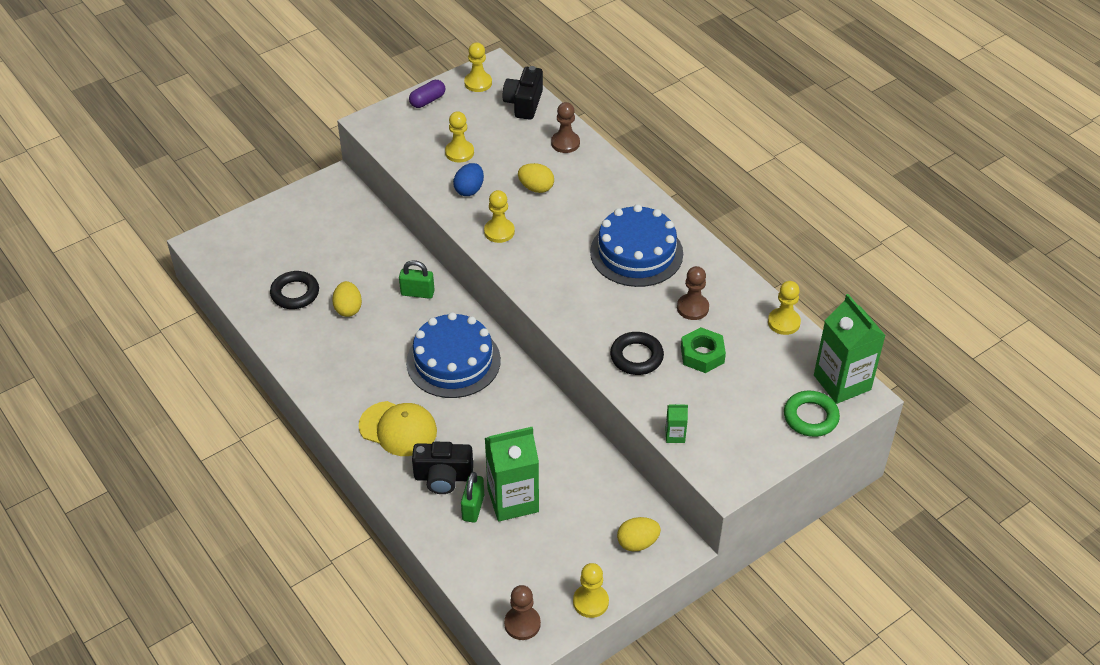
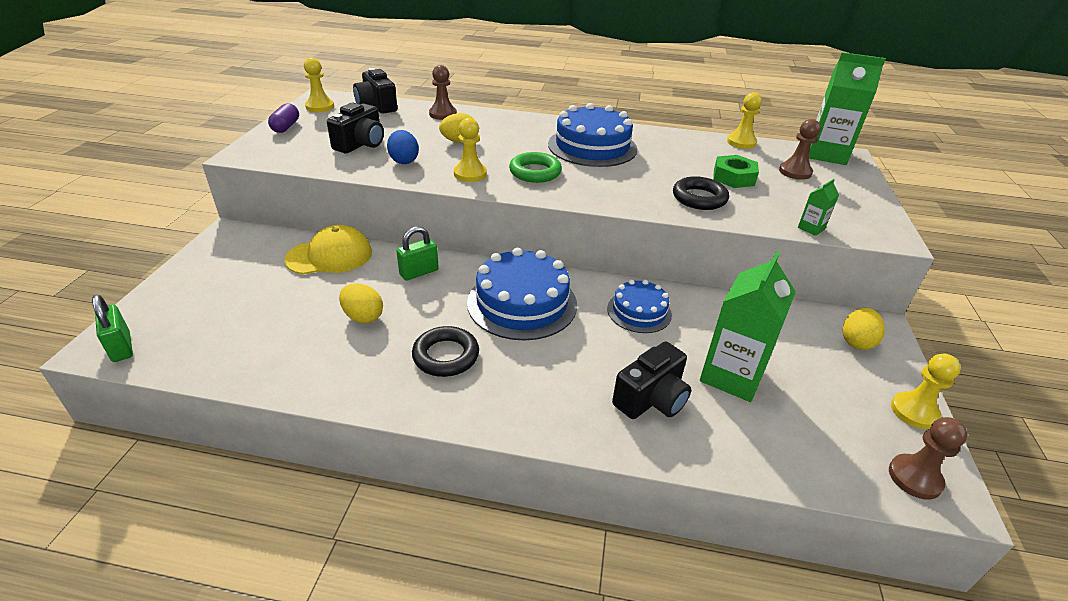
camera: 45 degrees left, 10 degrees down
black ring [270,271,319,309] -> black ring moved to [412,326,479,377]
yellow cap [359,401,437,456] -> yellow cap moved to [284,225,372,275]
yellow pawn [445,111,474,163] -> black camera [327,103,384,153]
green padlock [461,472,484,523] -> green padlock moved to [92,295,133,362]
brown pawn [677,266,709,320] -> brown pawn moved to [779,119,821,180]
green ring [784,391,840,437] -> green ring moved to [509,152,562,183]
none -> blue cake [607,279,672,333]

